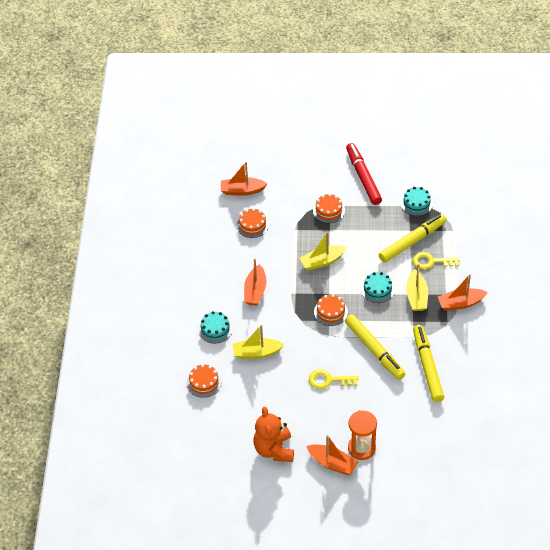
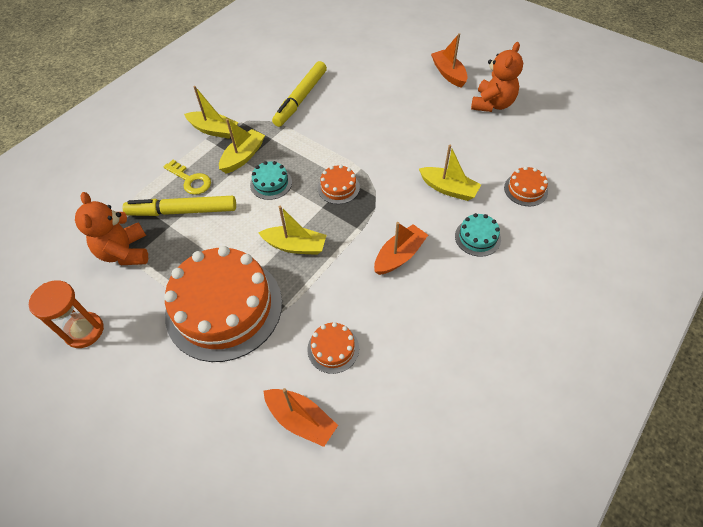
camera: 145 degrees left, 5 degrees up
yellow key [309,370,358,389] -> none
orange cake [313,194,345,223] -> orange cake [164,246,282,362], size x2.36
yellow marker [345,314,405,380] -> none
red marker [346,143,382,205] -> none
orange hourglass [348,410,377,460] -> orange hourglass moved to [29,280,104,348]
turquoise cake [401,187,433,216] -> orange teddy bear [75,192,148,265]
orange boat [438,274,488,311] -> yellow boat [184,86,238,139]

